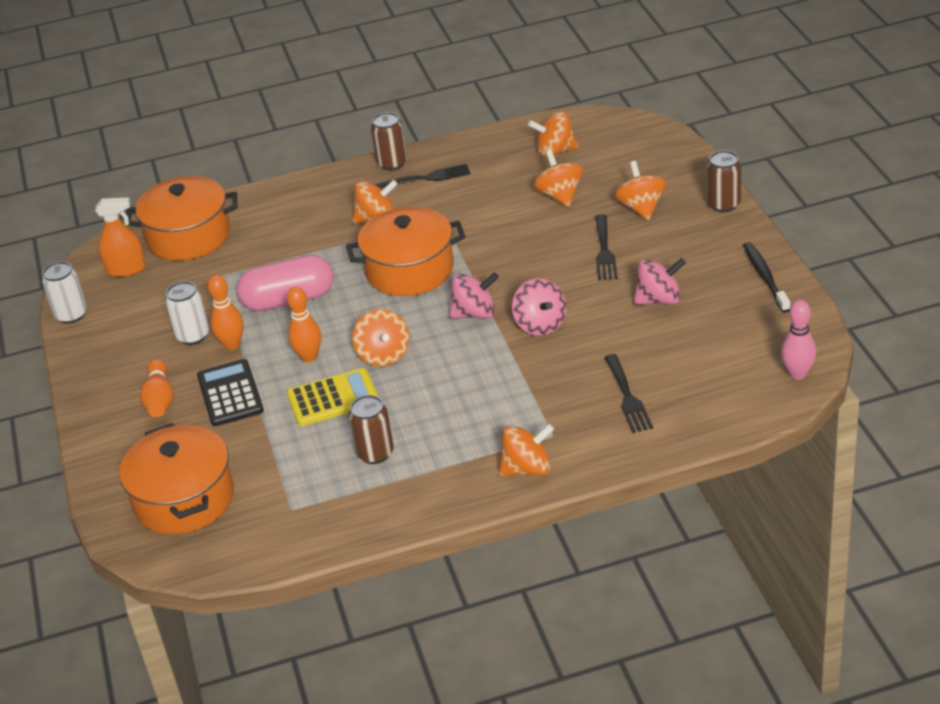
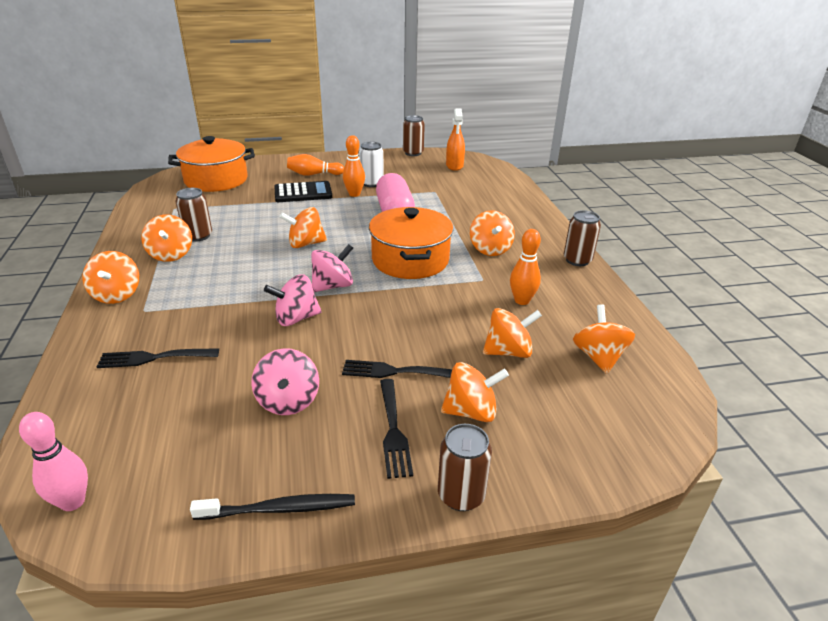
camera: 90 degrees right, 5 degrees down
white can [42,261,87,324] -> brown can [403,115,425,156]
orange pot [126,176,238,261] -> none
orange bowling pin [287,287,321,362] -> orange bowling pin moved to [510,229,541,305]
yellow calculator [287,368,378,426] -> none
black fork [375,164,471,189] -> black fork moved to [380,379,413,479]
pink spinning top [449,272,499,319] -> pink spinning top turned 120 degrees counterclockwise [311,244,353,292]
none -> orange spinning top [141,214,192,262]

